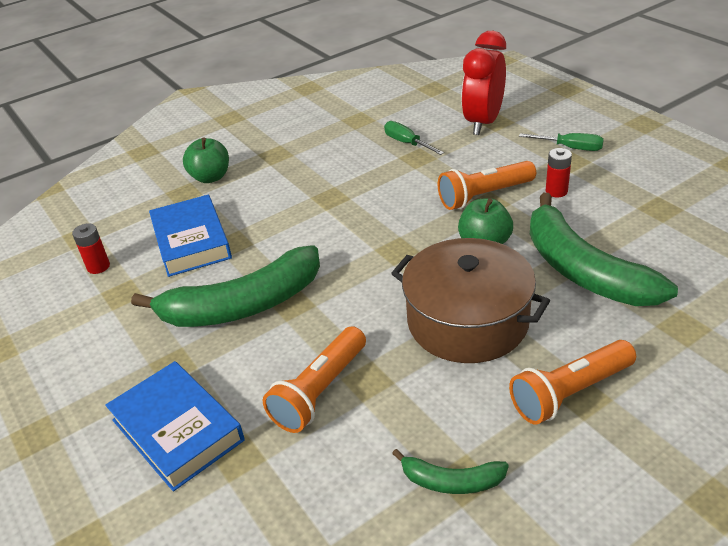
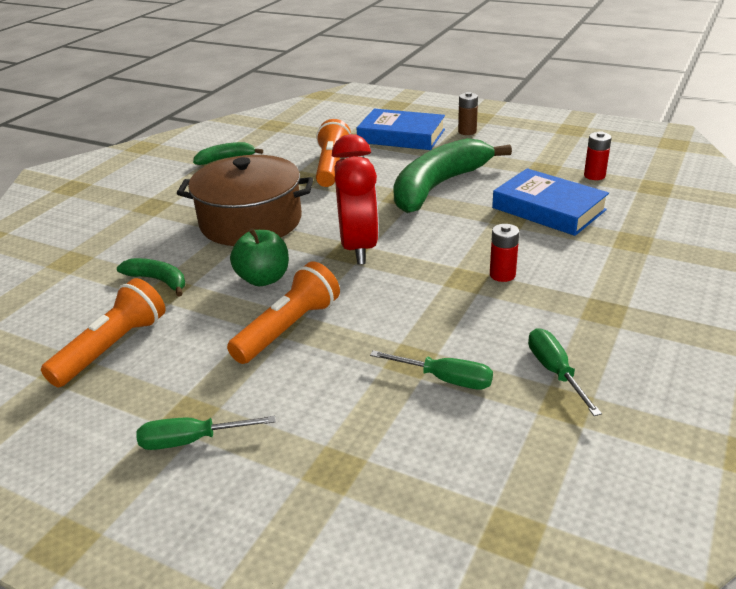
camera: 150 degrees right, 5 degrees down
green apple [183,137,229,183] -> none
red clock [461,31,506,135] -> red clock moved to [332,134,379,265]
orange flashlight [509,340,636,425] -> orange flashlight moved to [41,278,165,387]
green banana [530,193,678,306] -> green banana [117,258,185,297], size x0.47
red battery [545,148,572,197] -> red battery moved to [490,224,519,282]
none -> brown battery [458,92,478,135]
none -> green screwdriver [528,328,602,416]

